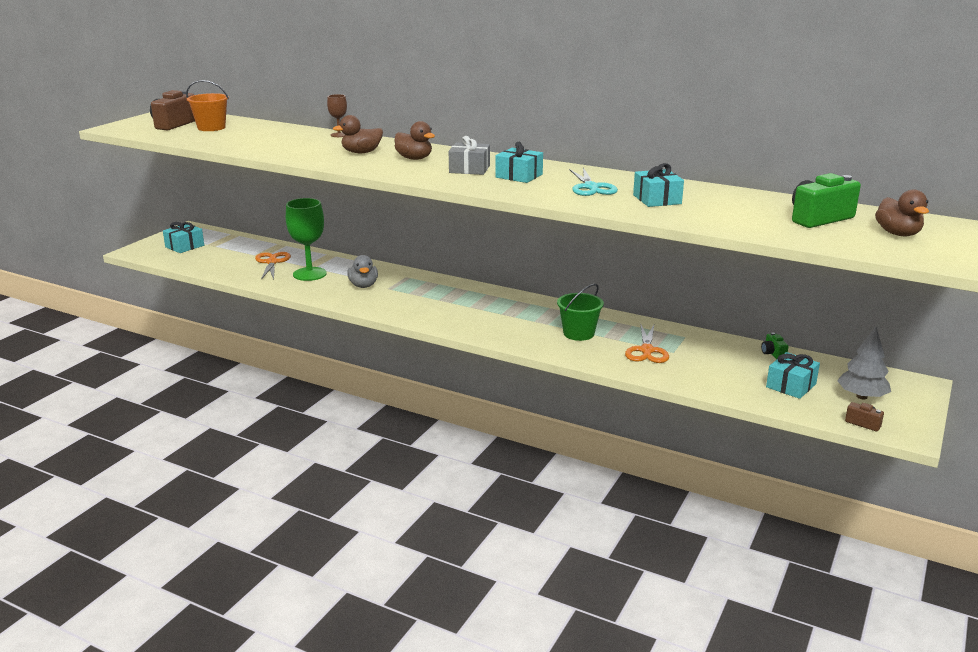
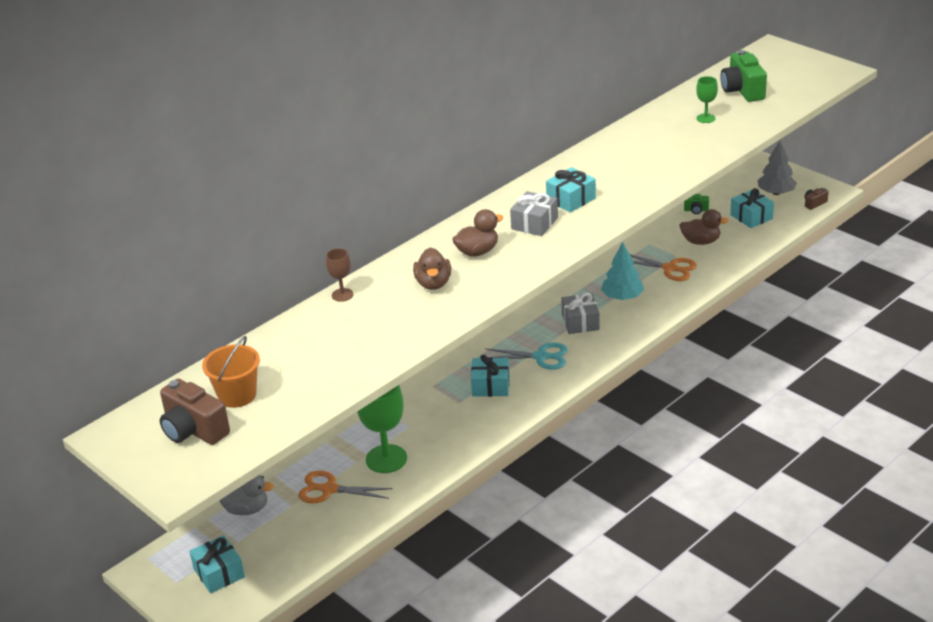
camera: 70 degrees left, 10 degrees up
grey duck [347,255,378,288] -> grey duck moved to [219,475,274,515]
green bucket [557,284,604,341] -> turquoise tree [601,242,644,300]
turquoise scissors [569,168,618,196] -> turquoise scissors moved to [486,343,568,370]
turquoise gift [633,163,684,207] -> turquoise gift moved to [471,355,510,397]
brown duck [875,189,929,236] -> brown duck moved to [679,209,729,245]
none -> grey gift [561,293,600,334]
none -> green goblet [696,76,718,123]

